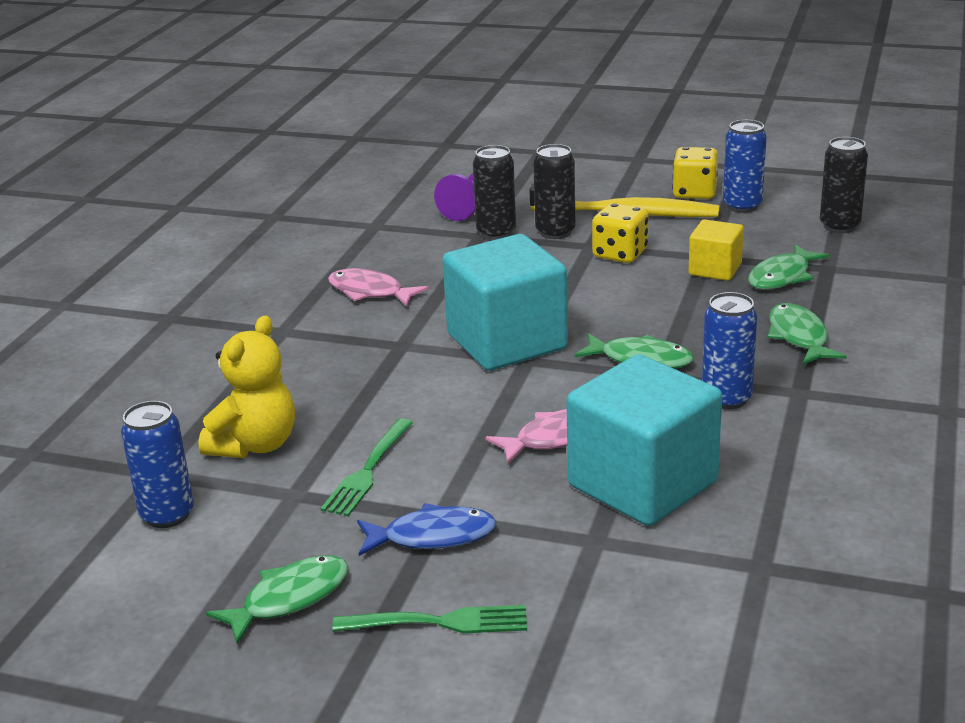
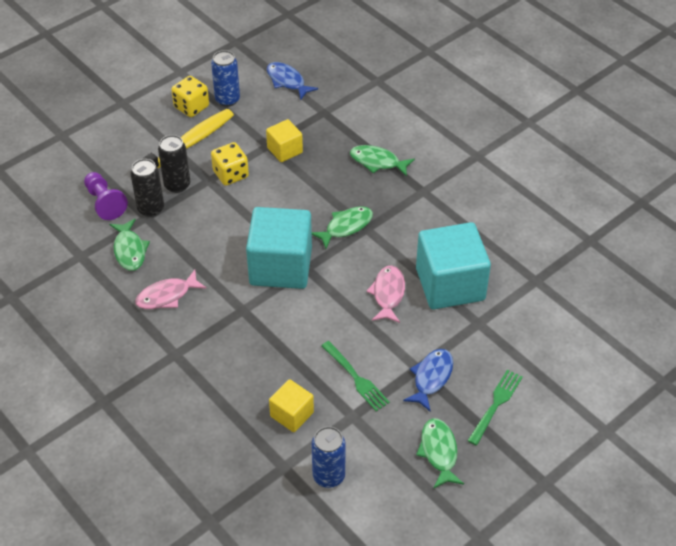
camera: 60 degrees left, 20 degrees up
yellow teddy bear [198,315,295,458] -> yellow cube [269,379,314,432]
blue can [702,292,757,410] -> none
green fish [748,244,830,290] -> green fish moved to [109,219,150,271]
black can [820,137,868,233] -> blue fish [267,62,318,100]

